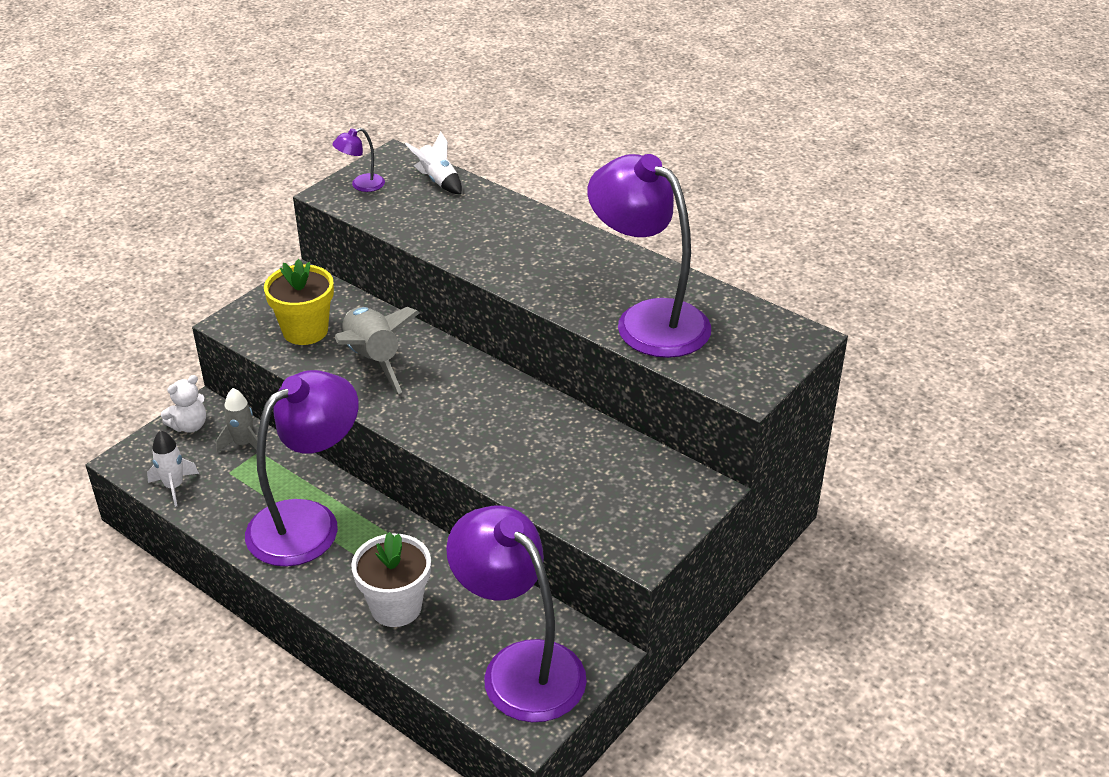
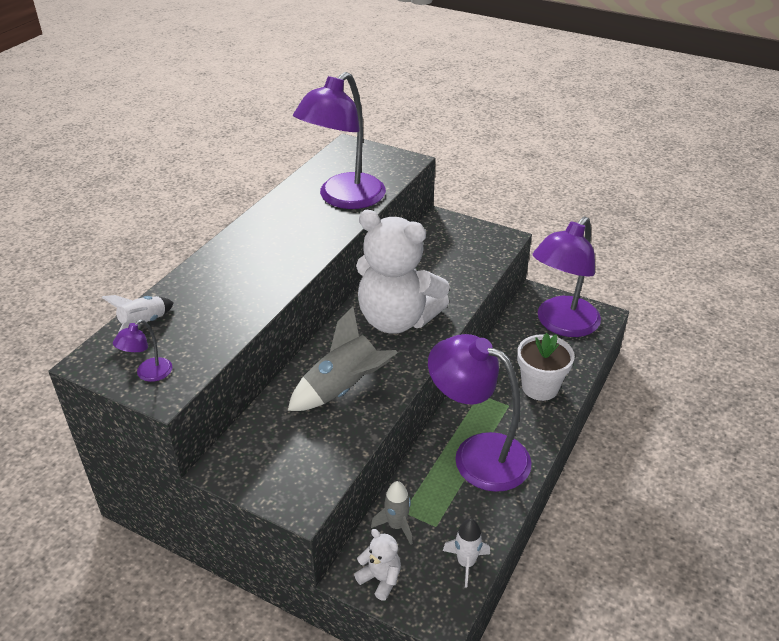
camera: 100 degrees left, 0 degrees up
yellow flower pot [264,259,334,345] -> none
purple lamp [332,128,385,192] -> purple lamp turned 75 degrees clockwise [113,320,172,382]
none -> white teddy bear [356,210,450,334]

